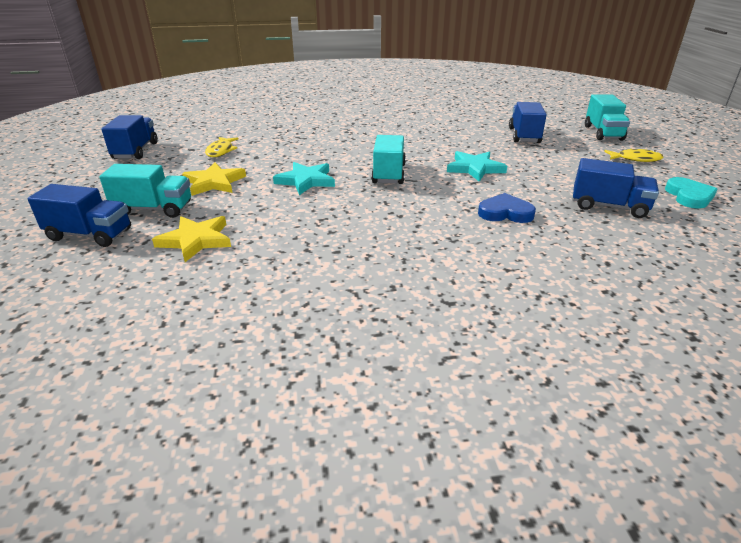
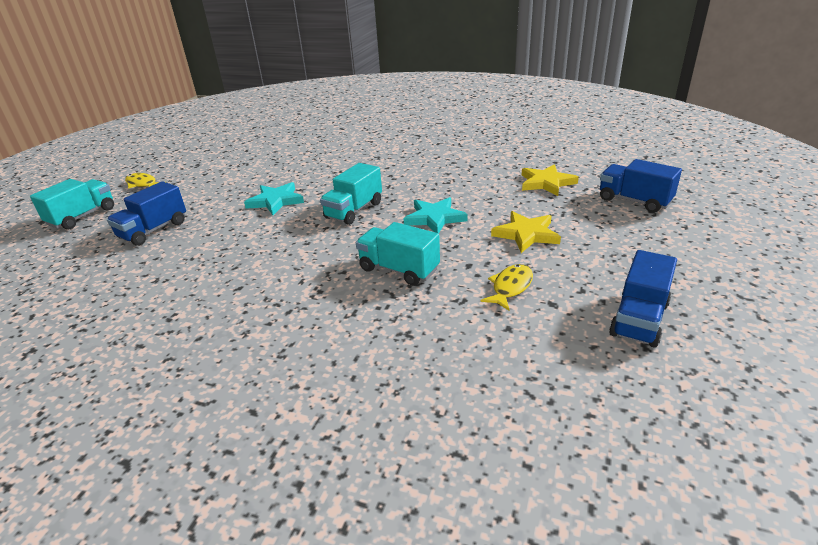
camera: 150 degrees left, 0 degrees up
turquoise truck [99,164,191,218] -> turquoise truck moved to [356,222,440,286]
blue heart [478,193,536,223] -> none
blue truck [573,158,659,218] -> none
turquoise heart [665,177,717,209] -> none

